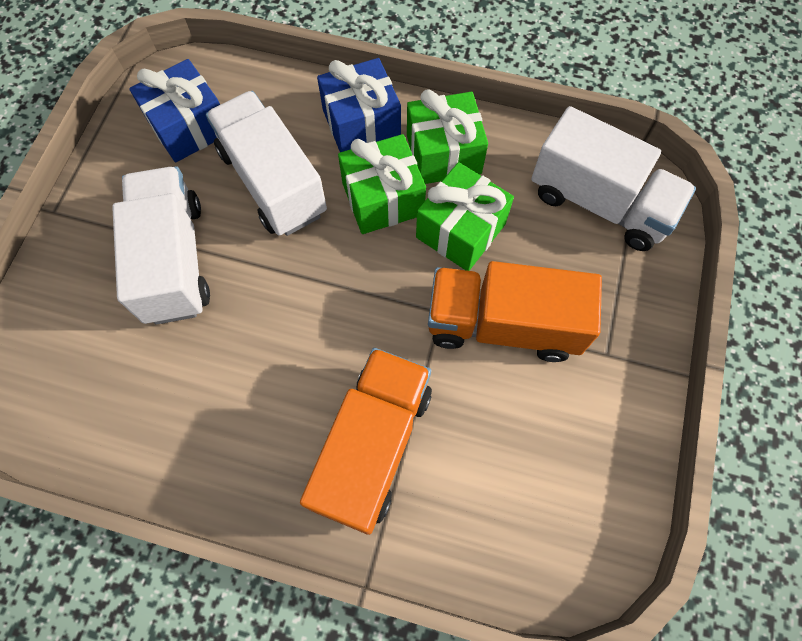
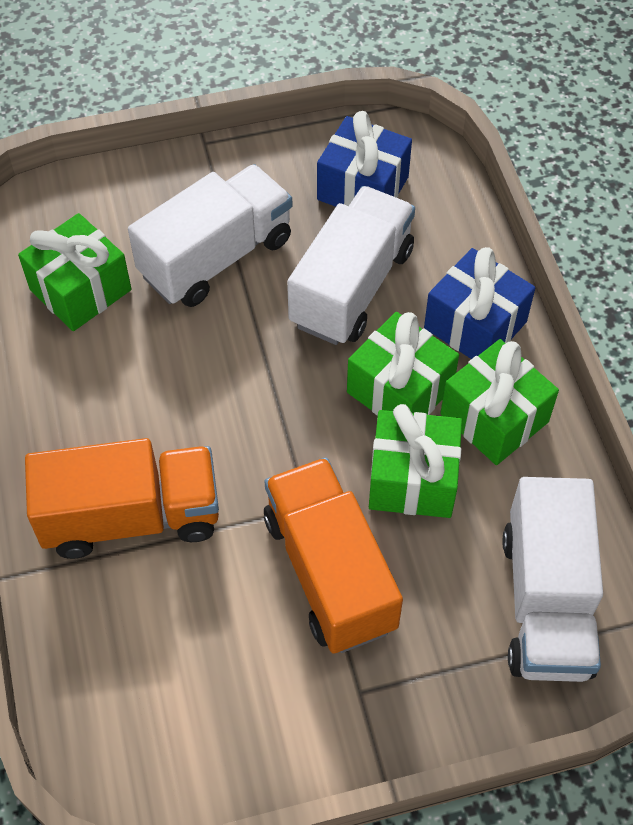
camera: 60 degrees right, 10 degrees down
none -> green gift [18,213,131,331]

